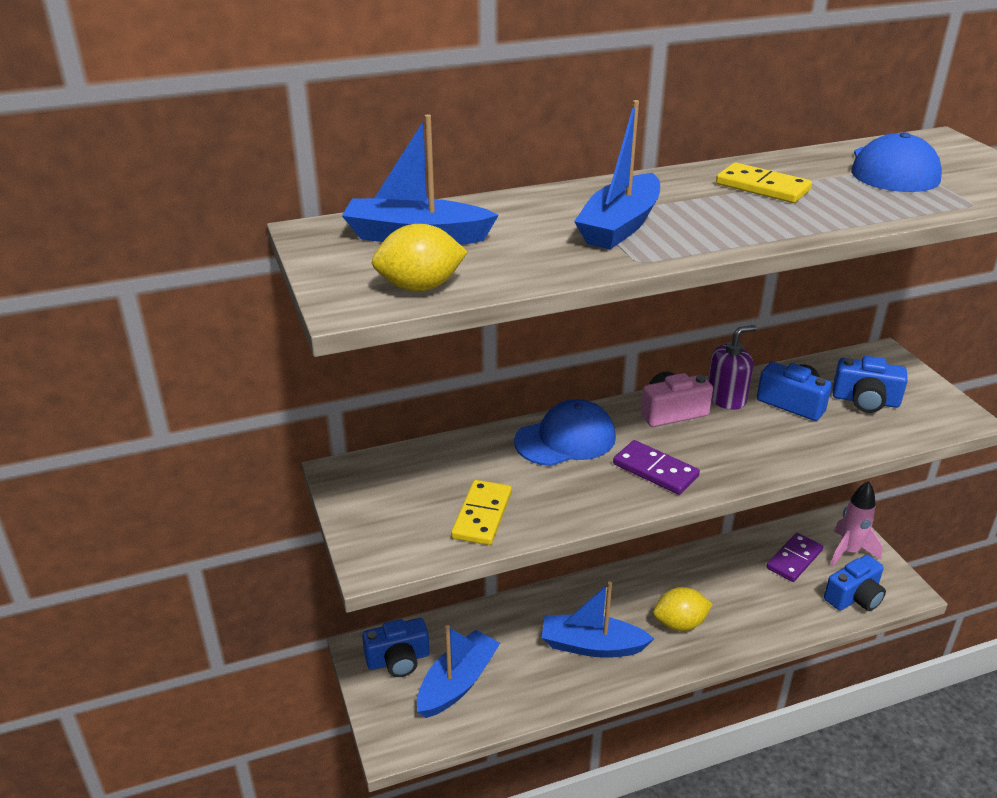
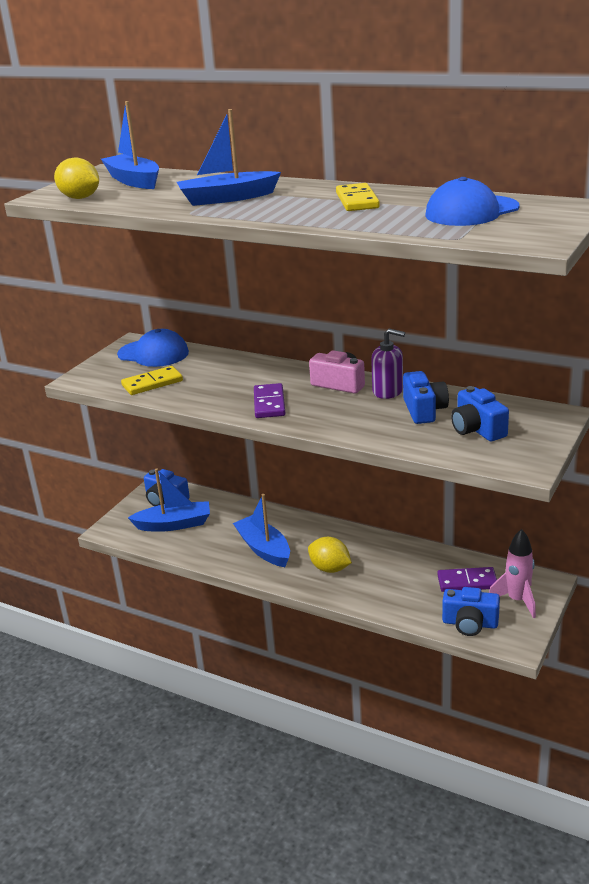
camera: 50 degrees right, 5 degrees down
blue cap [514,399,616,466] -> blue cap moved to [117,329,189,367]

